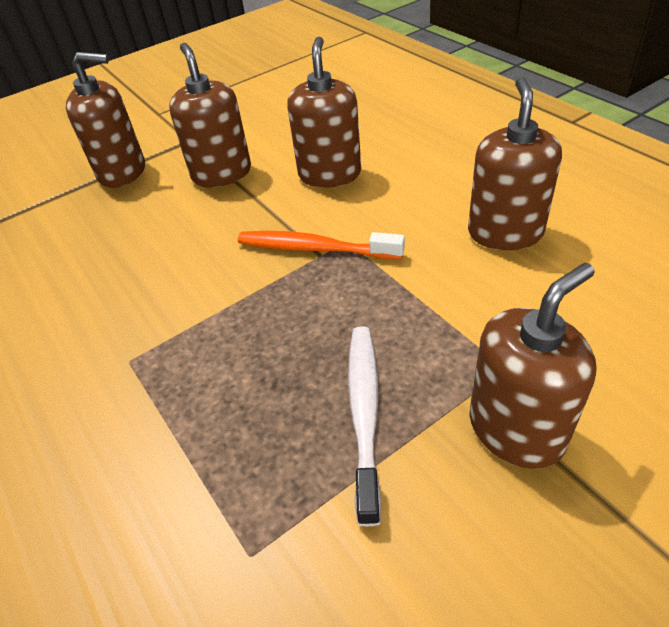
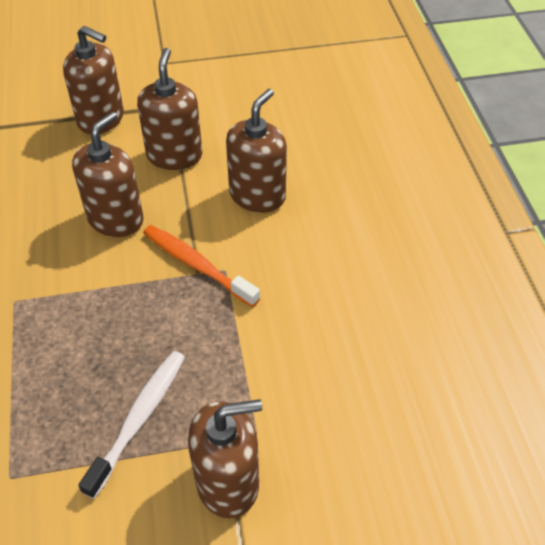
camera: 20 degrees right, 5 degrees up
brown soap dispenser [468,77,562,250] -> brown soap dispenser moved to [72,112,143,237]

